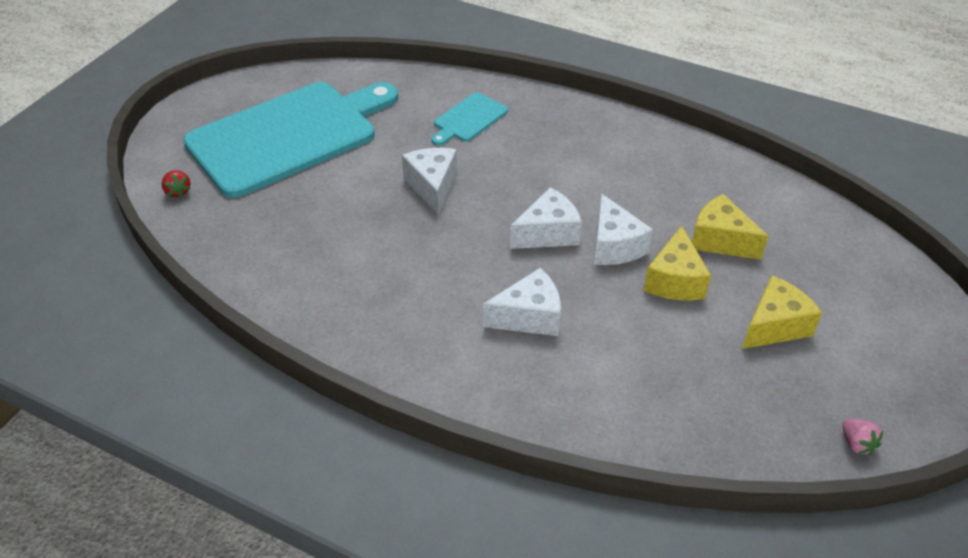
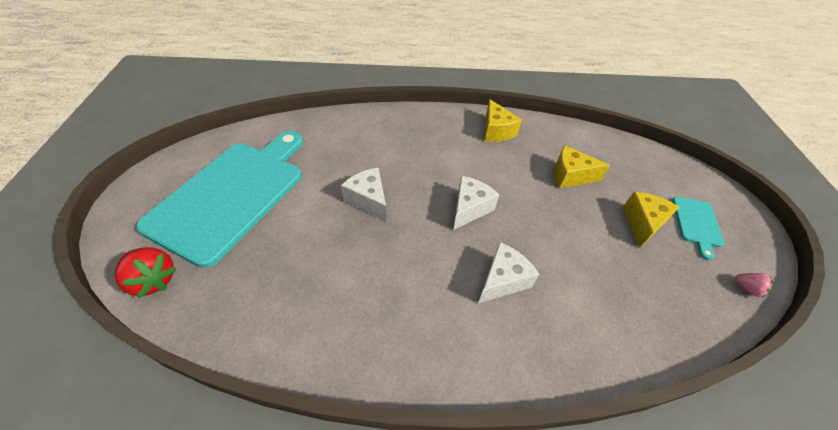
camera: 30 degrees left, 5 degrees up
red strawberry [162,170,191,198] -> red strawberry [115,248,177,298], size x1.86
turquoise cutting board [432,92,508,146] -> turquoise cutting board moved to [672,197,724,260]
white cheese [594,193,653,265] -> none
yellow cheese [643,226,711,300] -> yellow cheese moved to [485,99,522,142]

